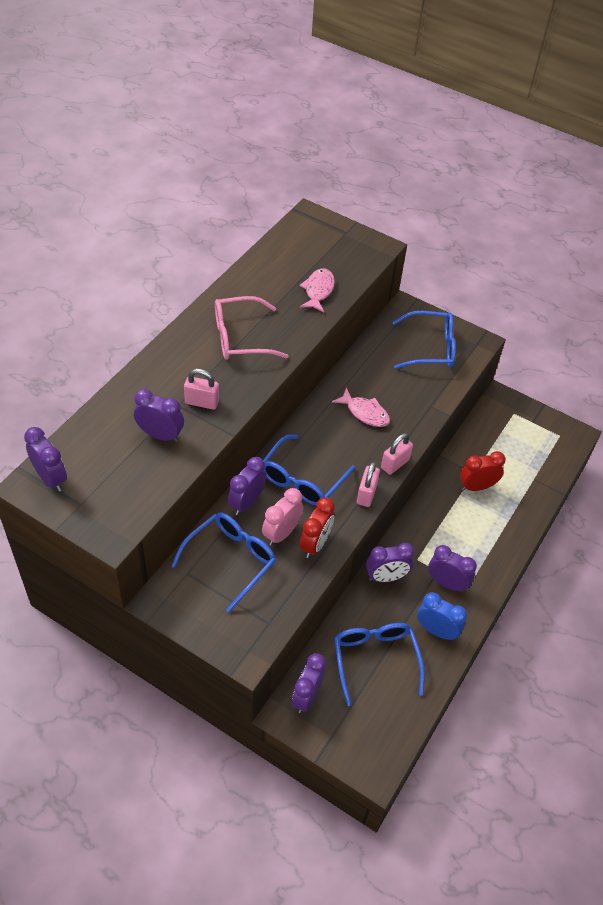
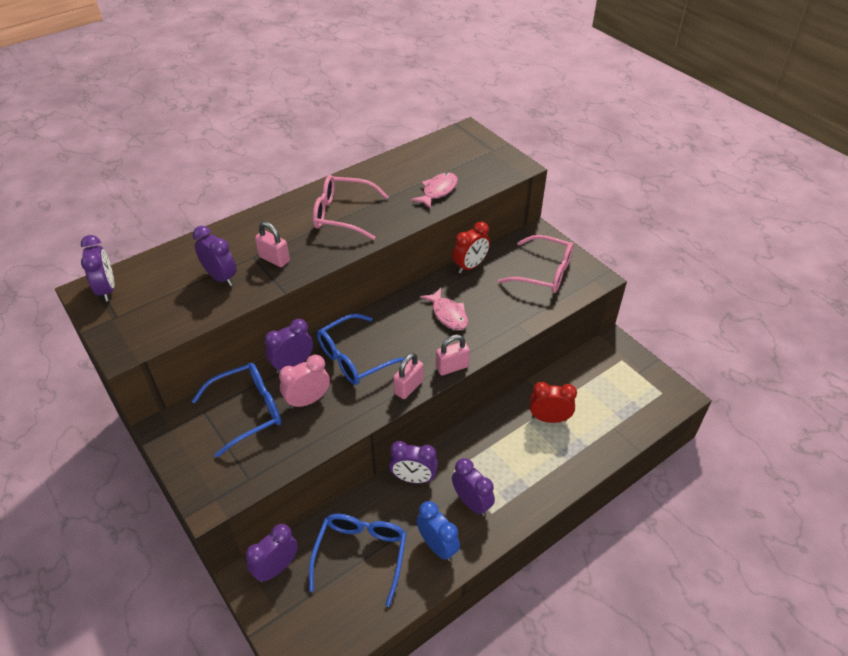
camera: 25 degrees right, 5 degrees down
red clock [300,497,335,558] -> red clock moved to [453,222,490,274]
blue glasses [393,311,456,369] -> pink glasses [498,235,574,293]

